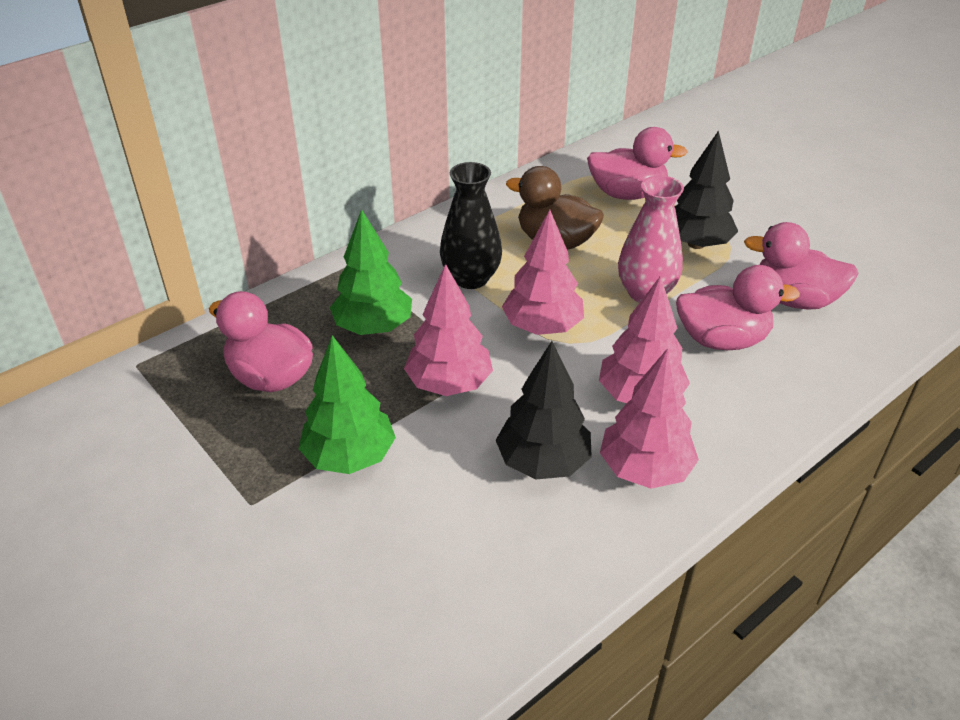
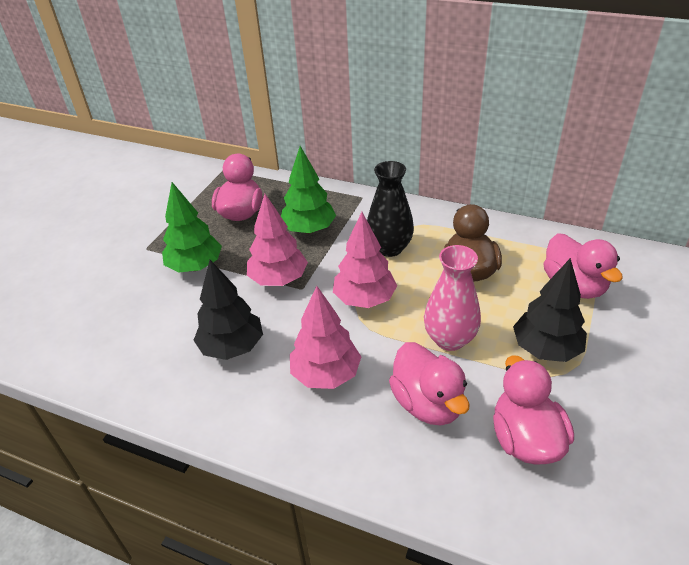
camera: 65 degrees right, 0 degrees up
pink tree [600,348,699,489] -> none

